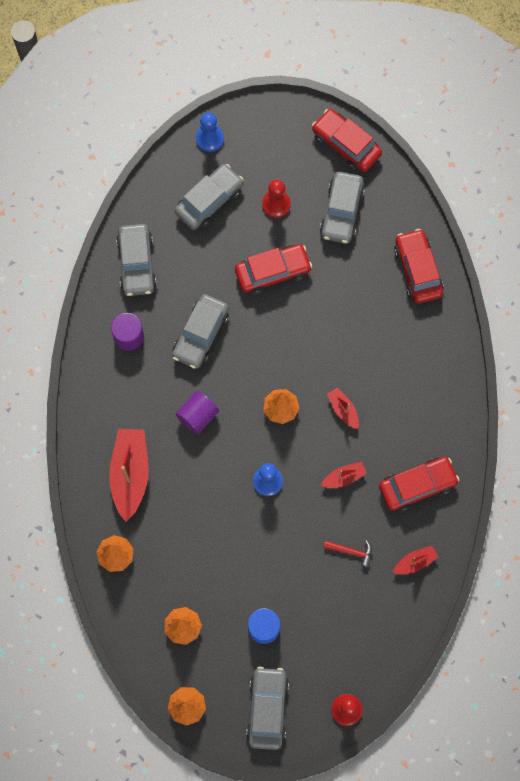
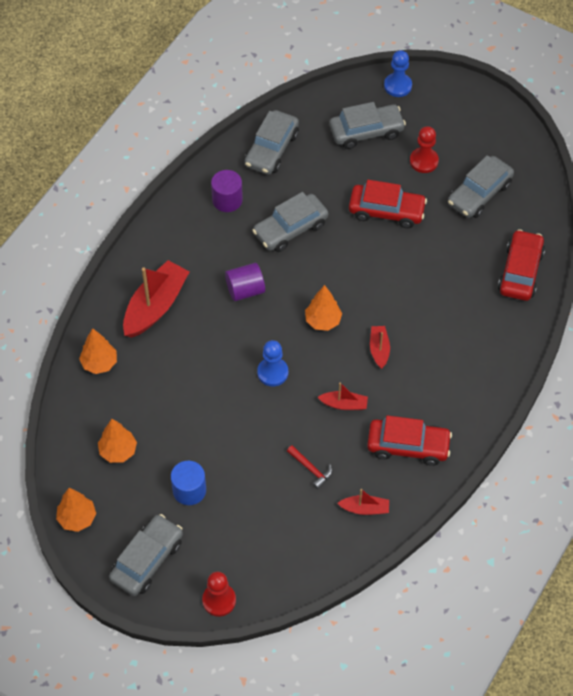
camera: 30 degrees right, 15 degrees down
red car [312,109,382,172] -> none

